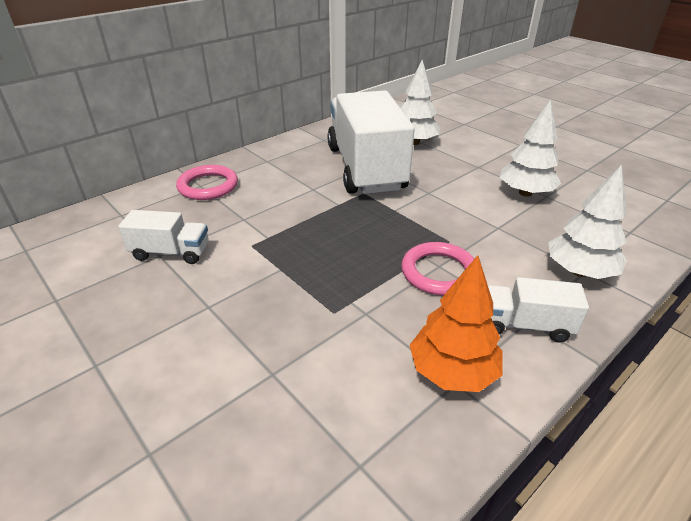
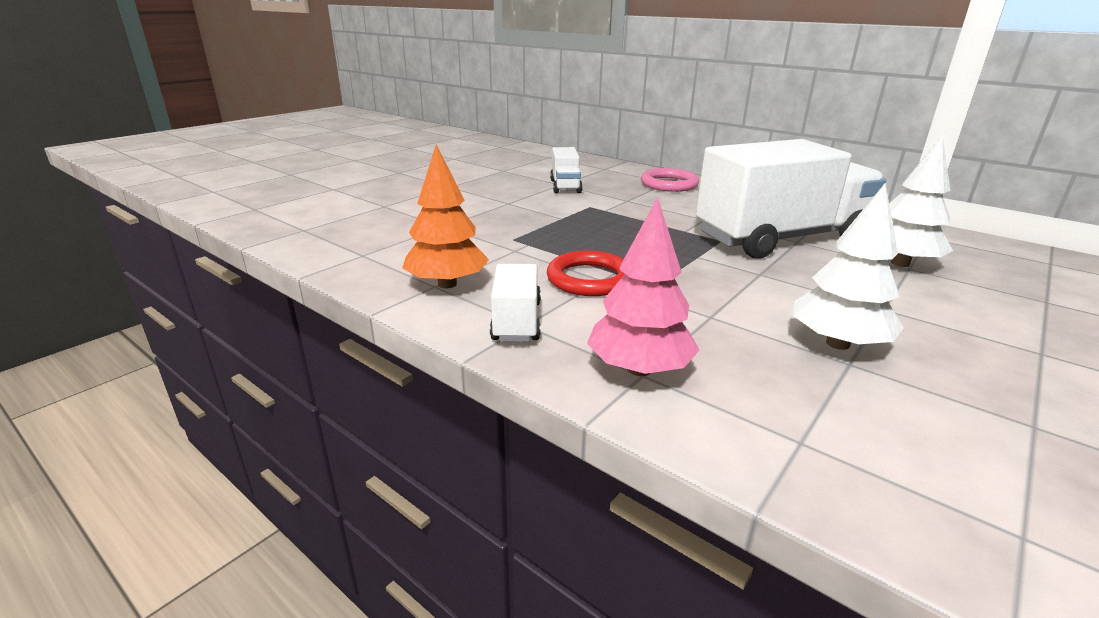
camera: 80 degrees right, 10 degrees down
pink ring [401,242,474,296] -> red ring [547,251,625,296]
white tree [548,164,627,279] -> pink tree [587,197,700,376]

